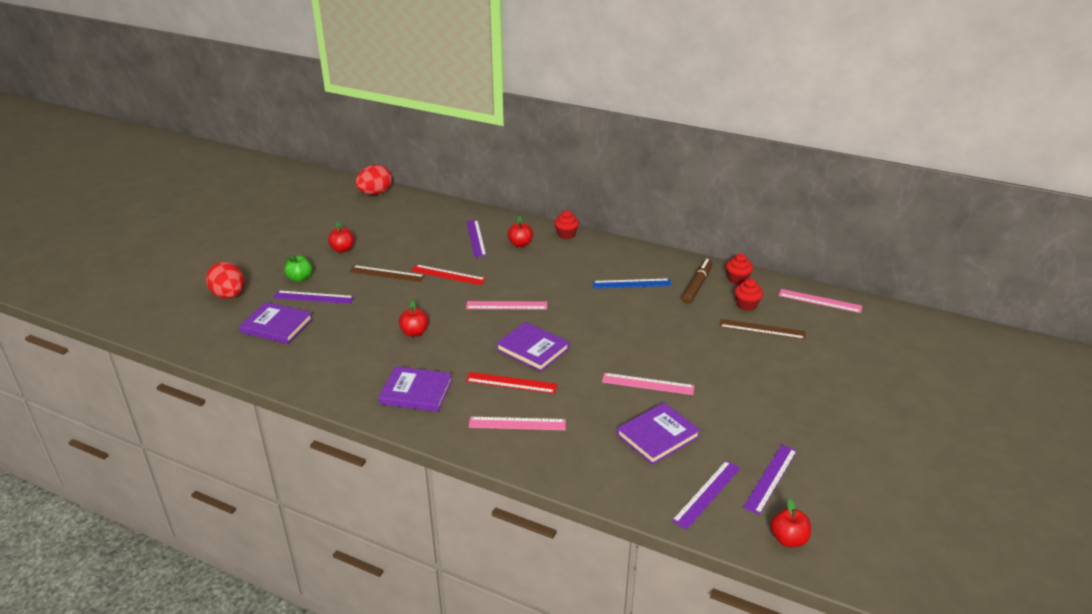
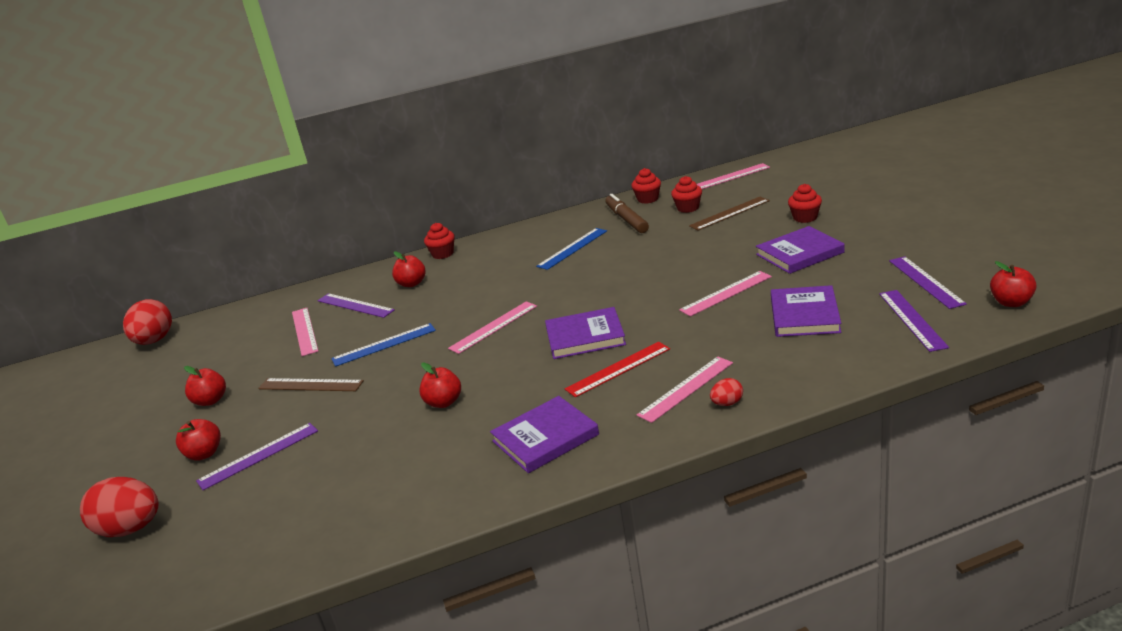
camera: 40 degrees left, 5 degrees down
purple book [239,302,313,344] -> purple book moved to [756,226,845,274]
green apple [283,255,312,282] -> red apple [176,419,221,461]
brown ruler [349,265,425,282] -> brown ruler turned 45 degrees clockwise [258,378,364,391]
red ruler [411,265,486,285] -> blue ruler [331,323,436,367]
none -> pink ruler [292,308,318,356]
none -> red egg [710,378,743,406]
none -> red cupcake [788,184,822,223]

